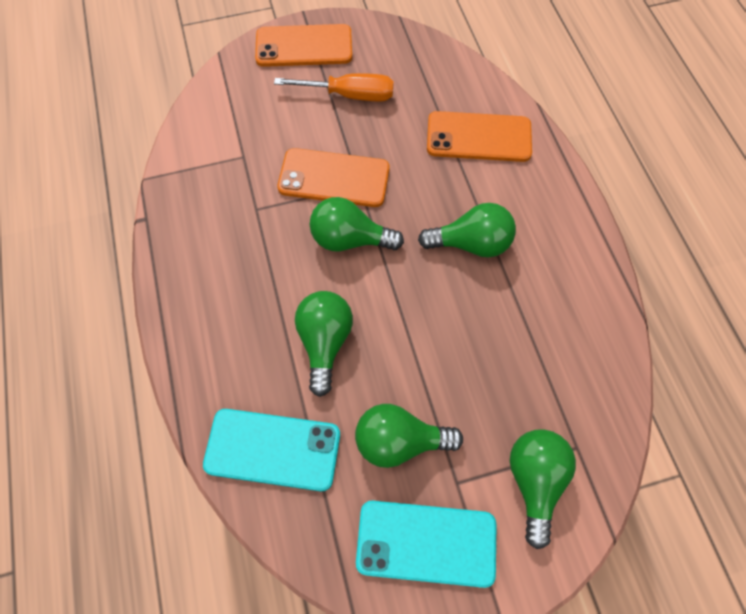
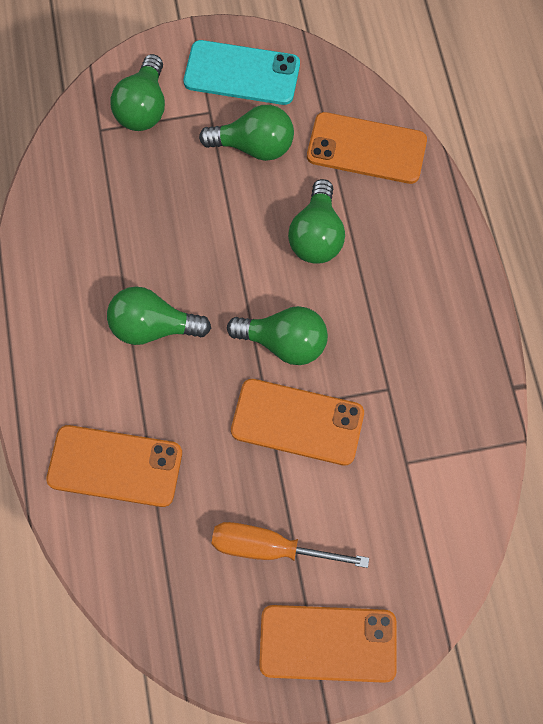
camera: 175 degrees left, 5 degrees up
turquoise phone [203,409,340,491] -> orange phone [307,112,427,184]

